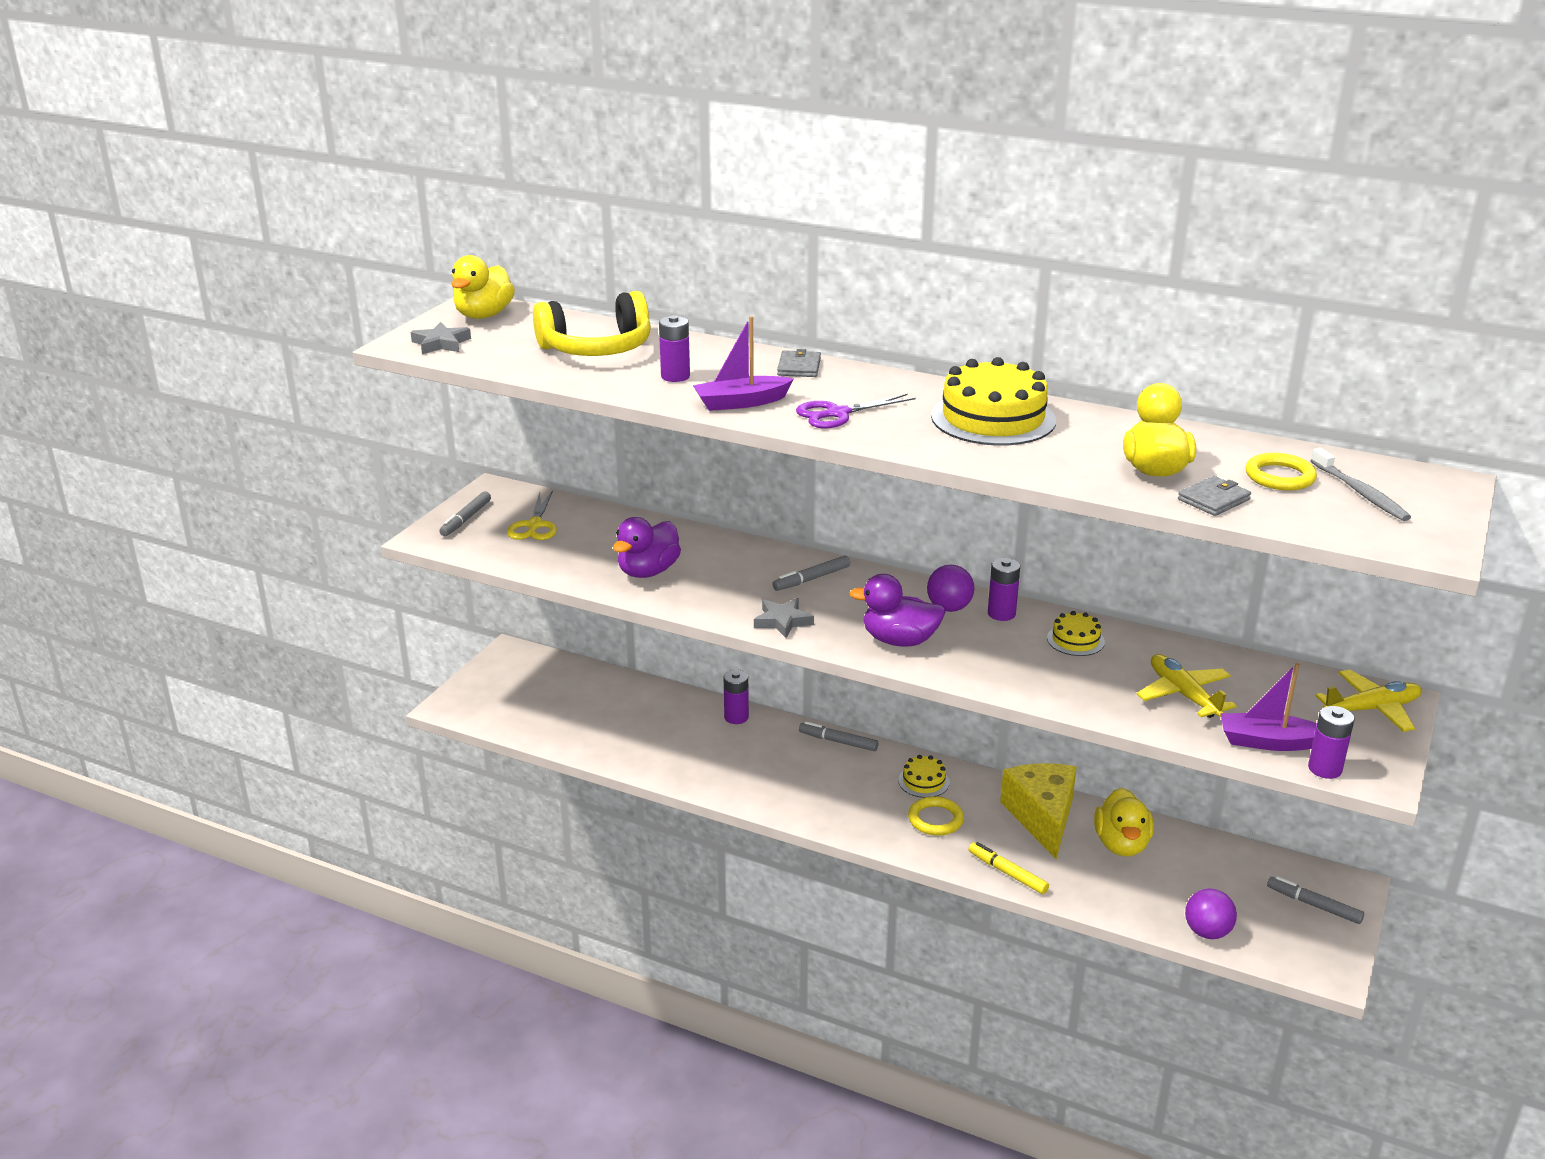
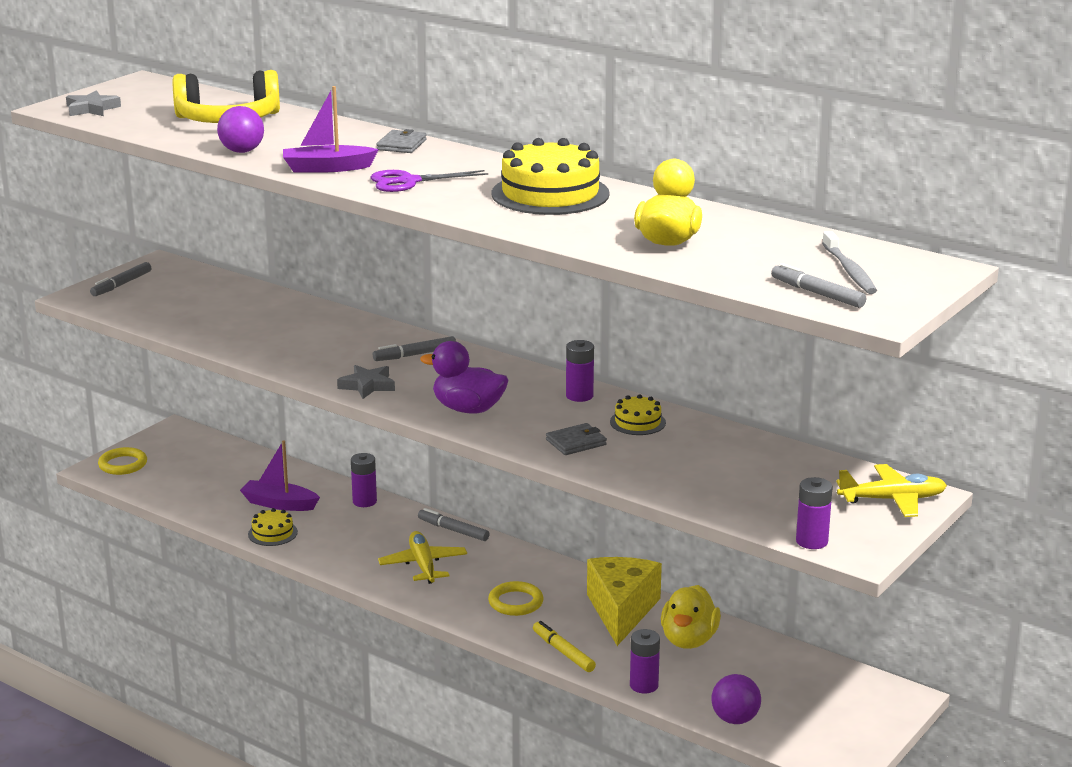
camera: 10 degrees right, 5 degrees down
yellow duck [451,255,515,319] -> none
yellow scissors [507,490,557,540] -> none
purple duck [613,517,681,578] -> none
purple battery [659,315,690,382] -> purple battery moved to [630,629,660,693]
yellow cake [898,755,950,798] -> yellow cake moved to [248,508,298,546]
purple ball [927,565,974,612] -> purple ball moved to [217,106,264,153]
yellow plane [1136,654,1237,718] -> yellow plane moved to [378,531,467,584]
grey wallet [1178,476,1251,516] -> grey wallet moved to [546,423,607,455]
purple boat [1220,663,1317,751] -> purple boat moved to [240,440,320,511]
yellow ring [1246,453,1317,491] -> yellow ring moved to [98,447,147,475]
grey marker [1267,876,1364,924] -> grey marker moved to [771,263,866,308]

